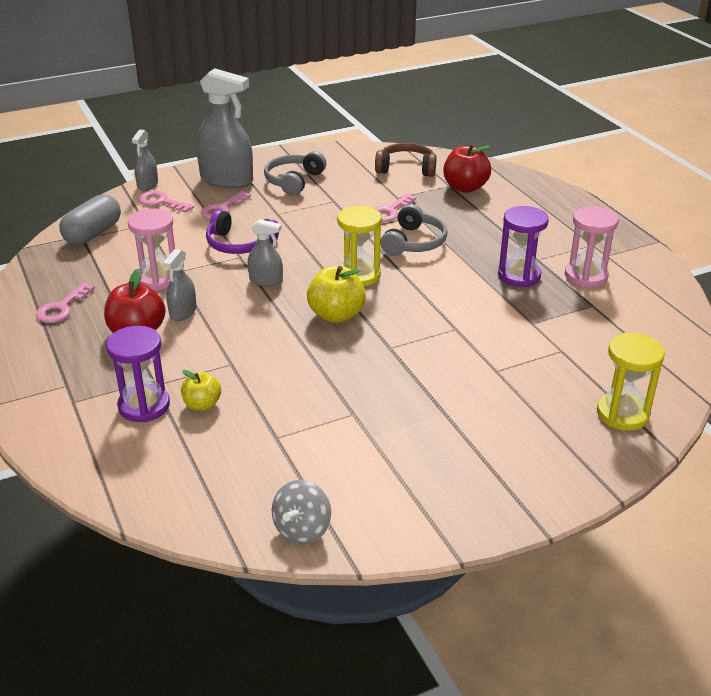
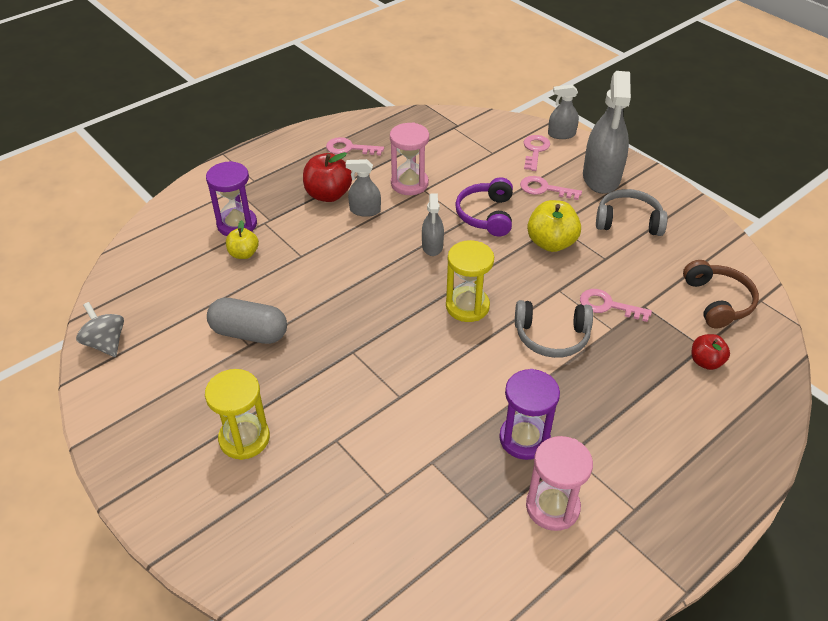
camera: 75 degrees right, 10 degrees up
grey capsule [59,194,121,245] -> grey capsule moved to [207,298,287,344]
grey spinning top [272,480,331,544] -> grey spinning top turned 45 degrees clockwise [76,302,124,357]
yellow apple [307,266,366,323] -> yellow apple moved to [527,200,581,252]
red apple [443,144,491,193] -> red apple [692,334,730,370], size x0.61
yellow hourglass [597,333,665,431] -> yellow hourglass moved to [205,369,270,460]

